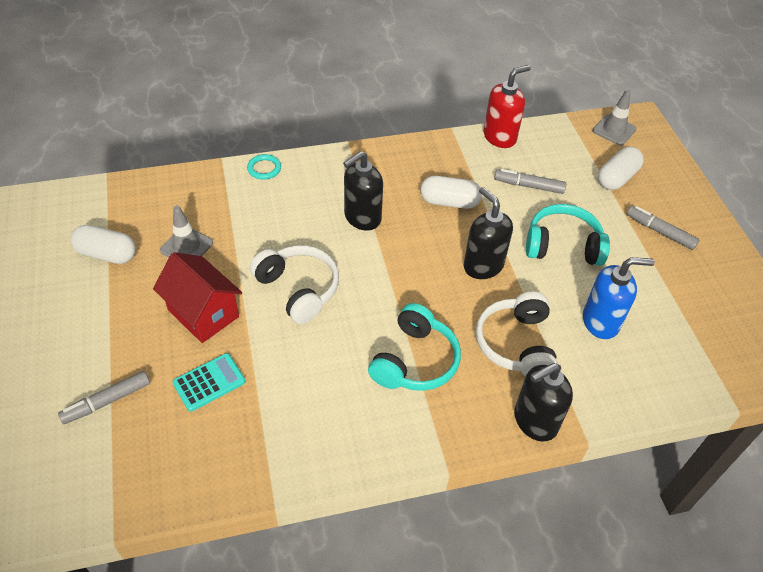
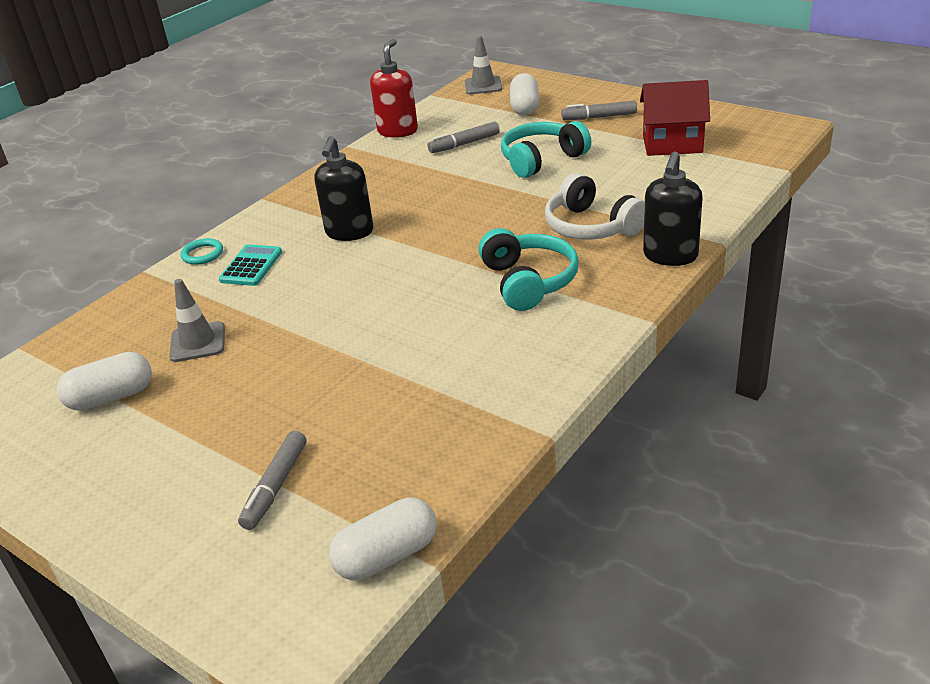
camera: 35 degrees left, 15 degrees down
red house [153,252,242,343] -> red house moved to [640,80,710,156]
turquoise calculator [173,353,245,412] -> turquoise calculator moved to [219,244,282,286]
white headphones [250,245,339,324] -> none
white capsule [421,176,482,209] -> white capsule moved to [329,498,437,580]
black soap dispenser [464,187,513,279] -> none
blue soap dispenser [583,257,655,339] -> none

